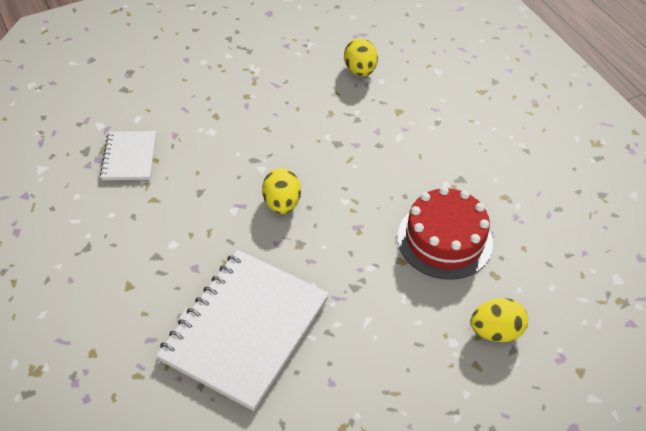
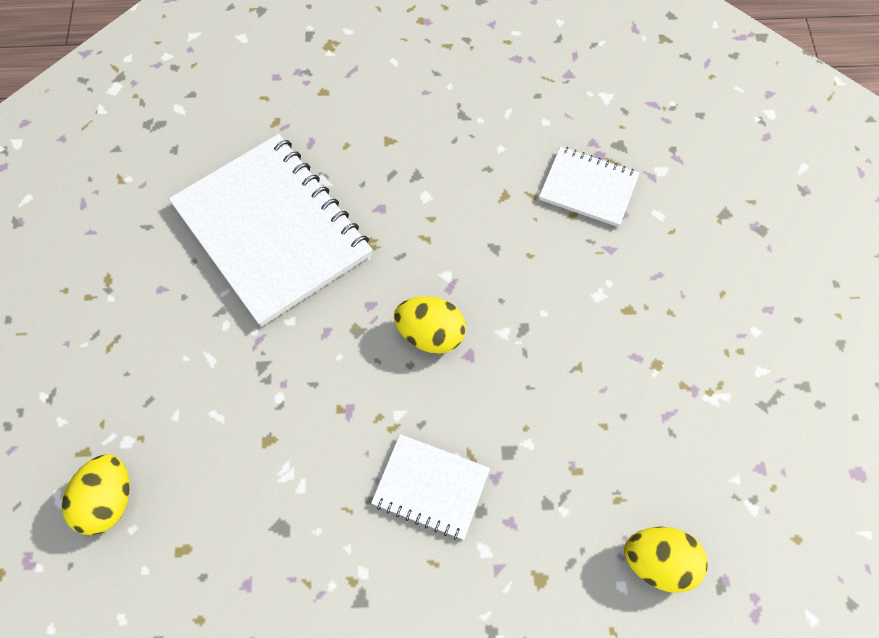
camera: 115 degrees right, 15 degrees up
red cake [397,187,493,280] -> none
none -> white notebook [371,434,490,540]

